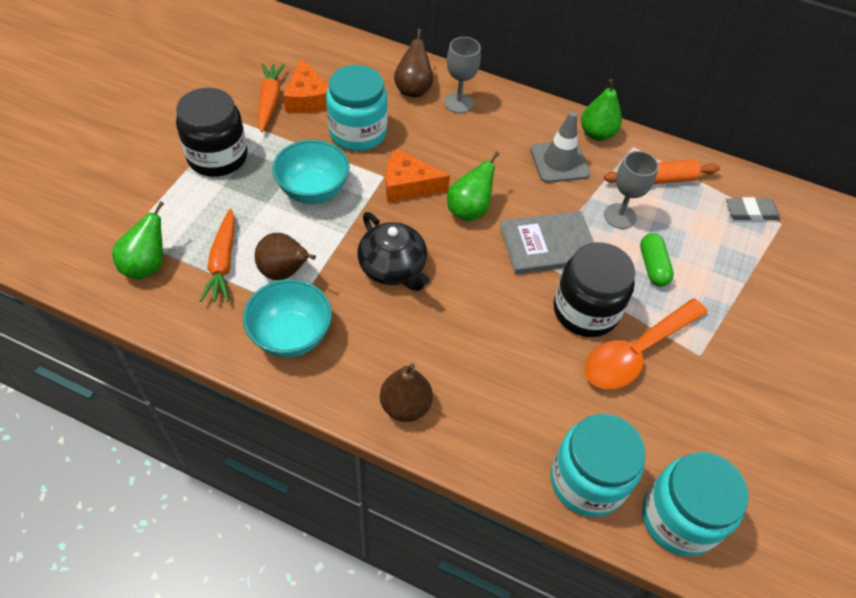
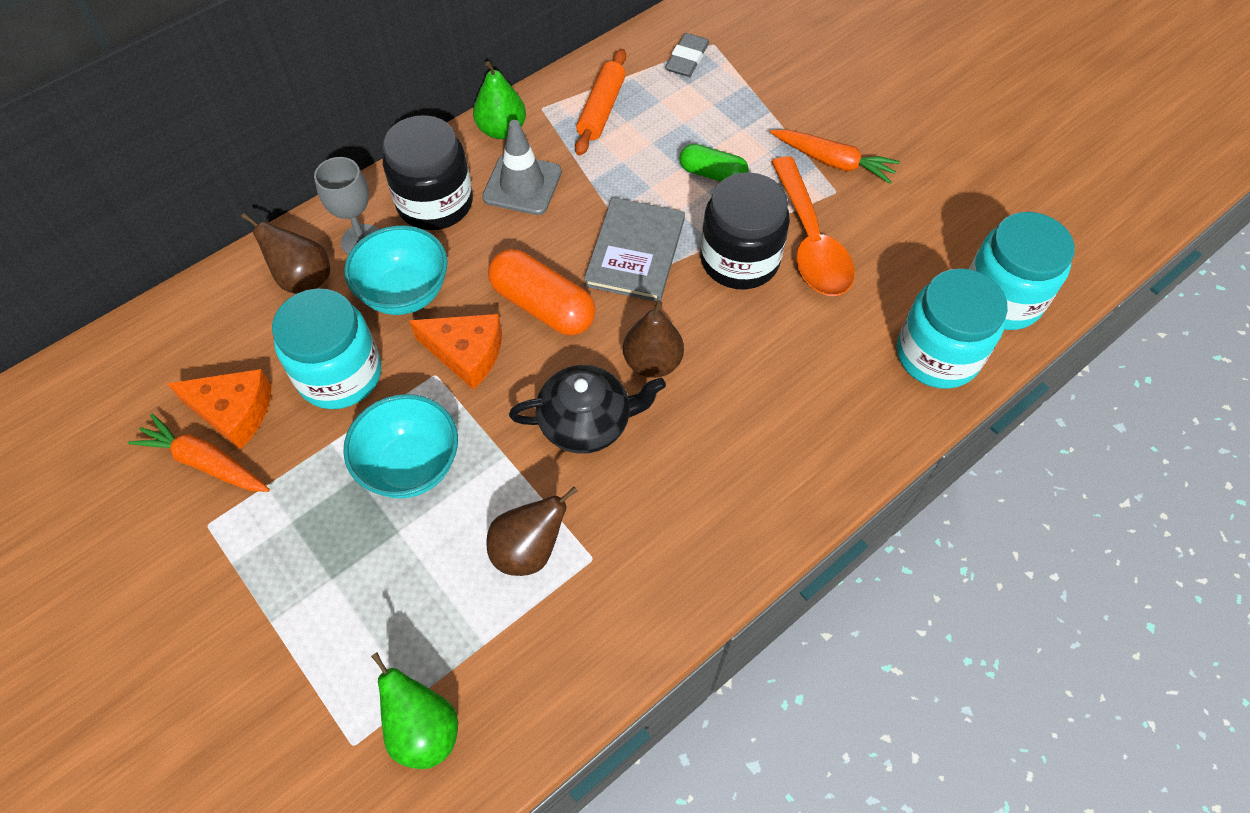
camera: 60 degrees left, 5 degrees up
black jar [176,88,248,177] -> black jar moved to [383,115,473,230]
orange carrot [200,209,235,302] -> orange carrot moved to [770,129,900,184]
turquoise bowl [243,279,332,358] -> turquoise bowl moved to [344,226,448,315]
brown pear [380,363,433,422] -> brown pear moved to [623,300,684,378]
orange cheese [386,149,450,202] -> orange cheese turned 105 degrees counterclockwise [409,314,502,390]
green pear [447,151,499,221] -> orange capsule [488,249,596,335]
grey goblet [604,151,659,229] -> none

